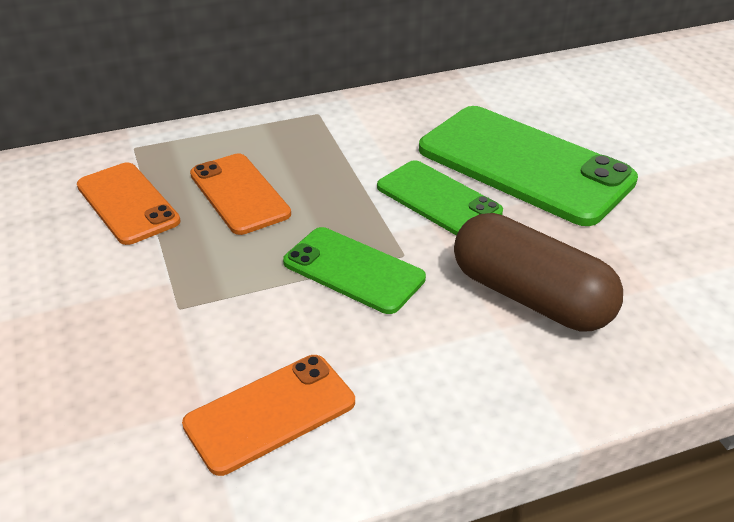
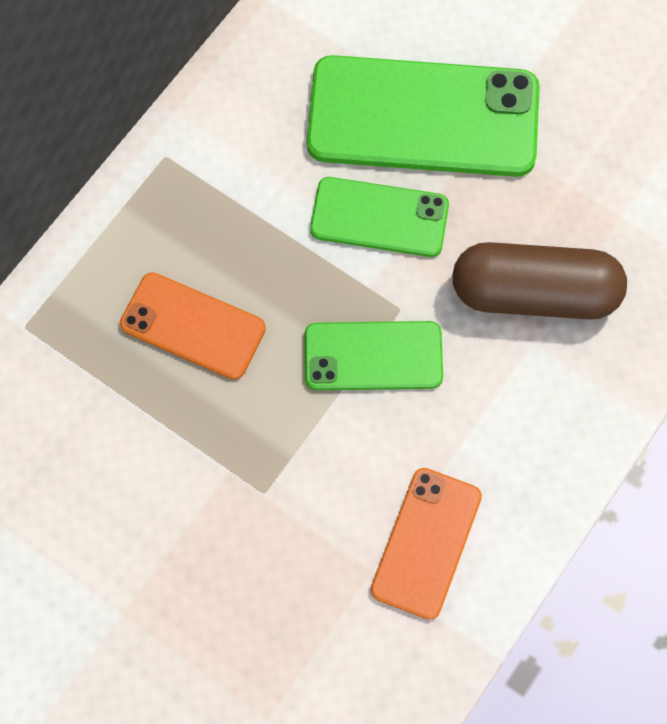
camera: 35 degrees left, 30 degrees up
orange phone [77,162,180,245] -> none

